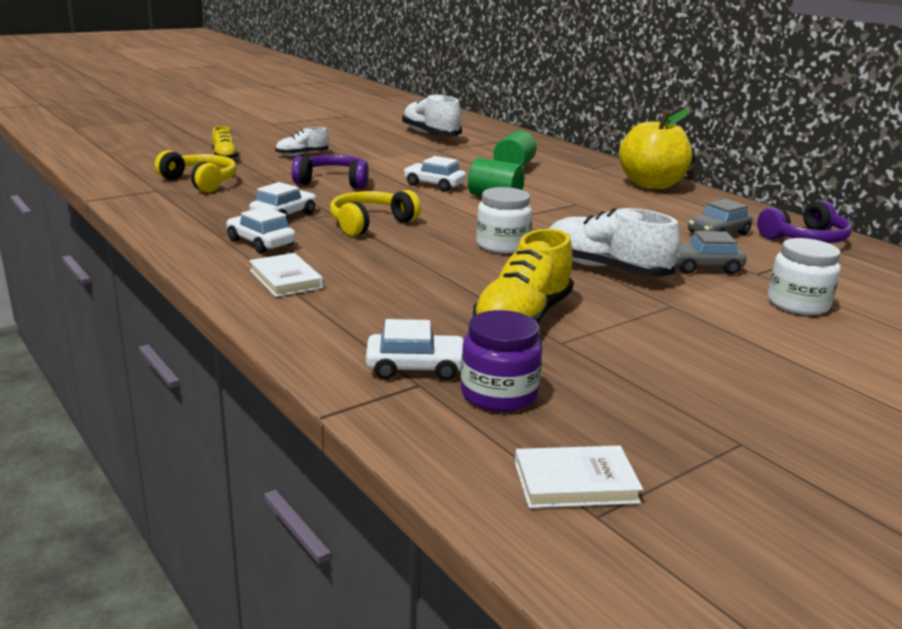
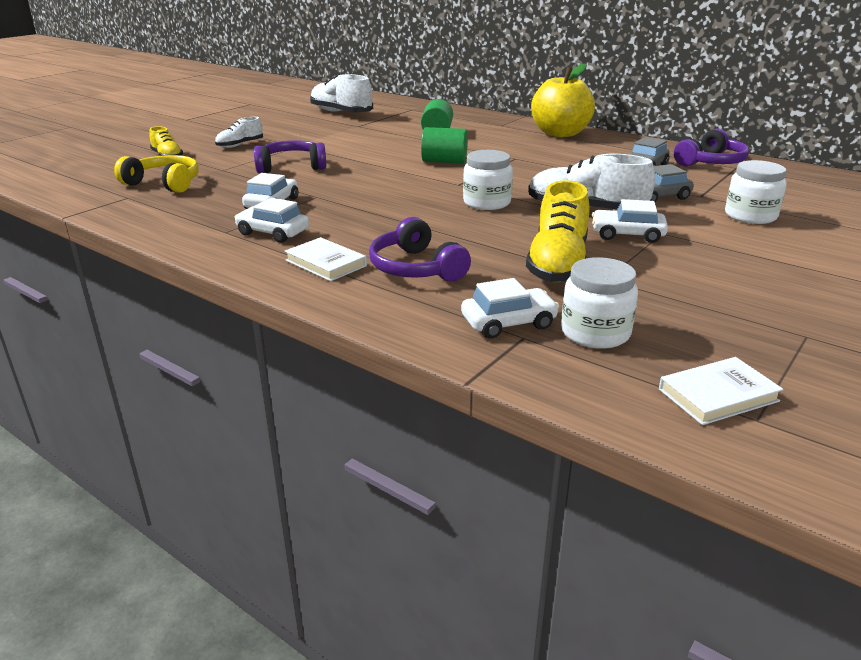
camera: 15 degrees left, 5 degrees up
yellow headphones [330,190,421,236] -> none
white car [404,156,466,192] -> white car moved to [592,199,668,243]
purple jar [461,310,542,412] -> white jar [561,257,638,349]
none -> purple headphones [369,217,471,281]

